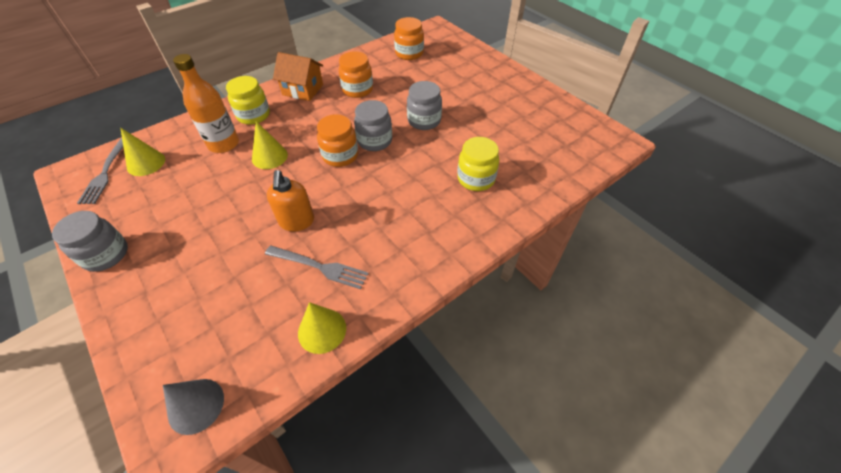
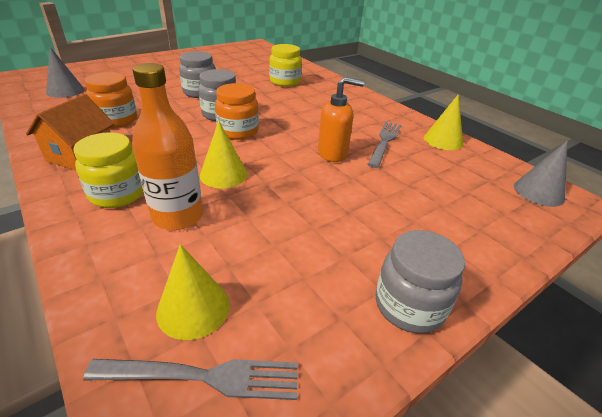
camera: 90 degrees left, 15 degrees down
orange jar [394,17,424,60] -> grey cone [46,47,84,98]

